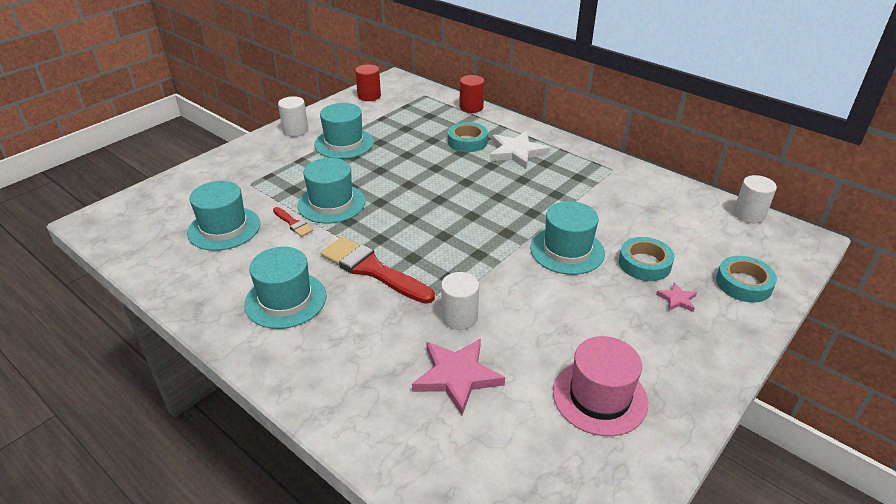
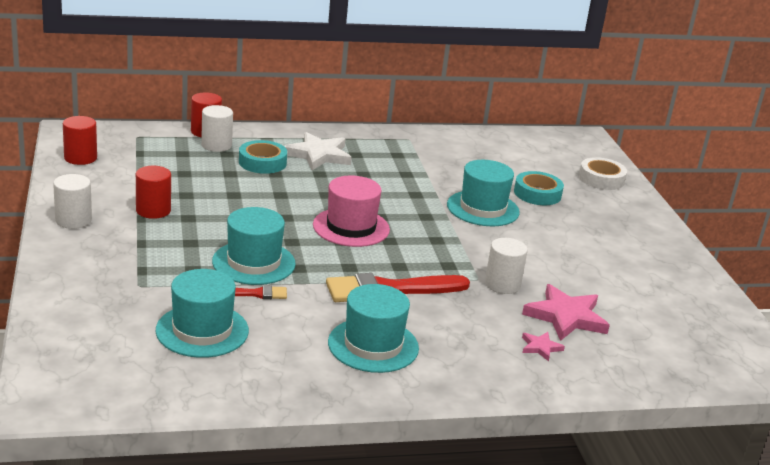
camera: 55 degrees left, 10 degrees down
turquoise hat [314,103,374,159] -> red cylinder [136,166,171,219]
pink hat [553,336,648,436] -> pink hat moved to [313,175,390,247]
pink star [656,282,697,312] -> pink star moved to [522,332,565,361]
turquoise tape [716,256,777,302] -> white tape [579,157,627,190]
white cylinder [734,175,777,223] -> white cylinder moved to [201,105,233,152]

